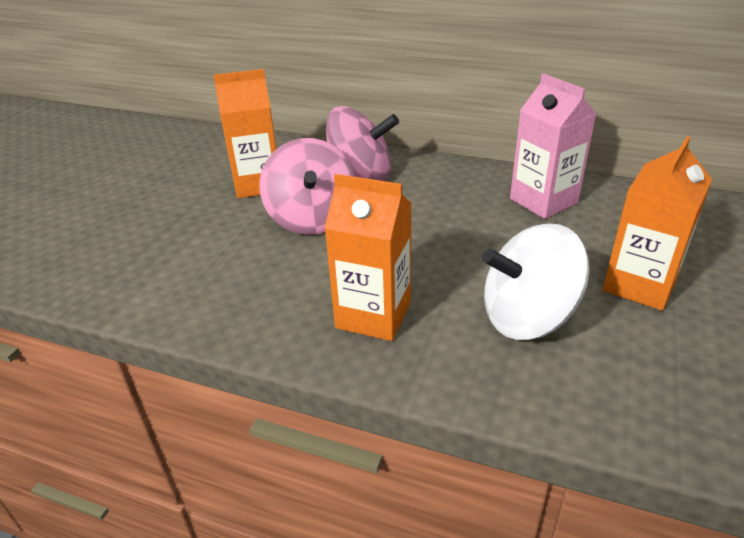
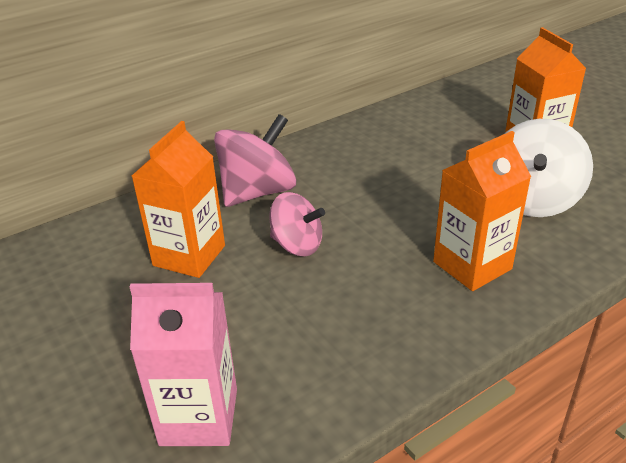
camera: 55 degrees left, 0 degrees up
pink spinning top [259,138,356,235] -> pink spinning top [269,192,325,256], size x0.65
pink carton [510,74,597,219] -> pink carton moved to [130,283,237,446]

